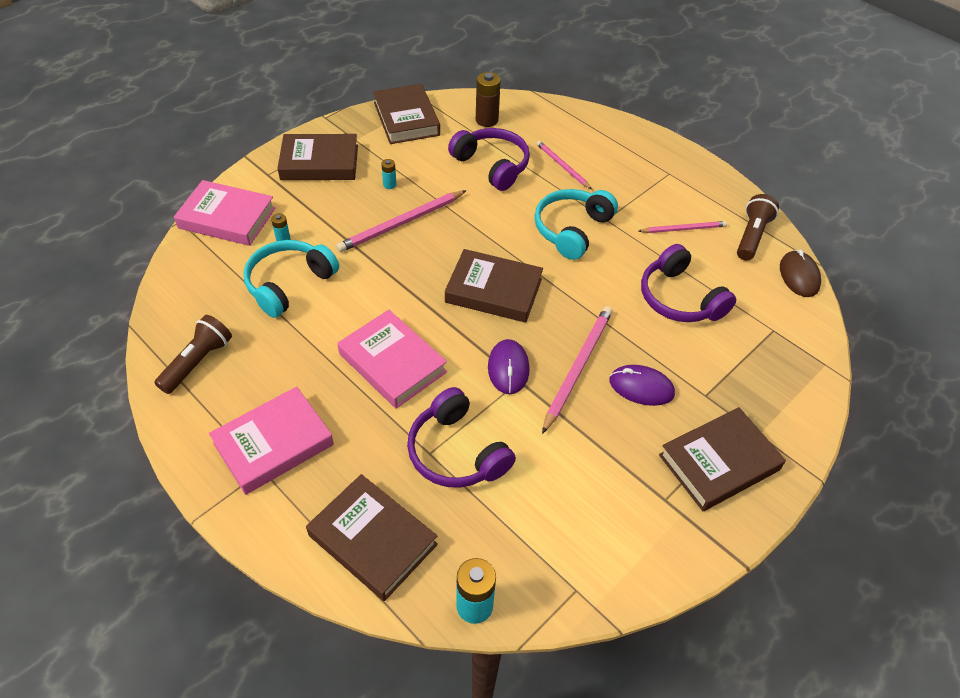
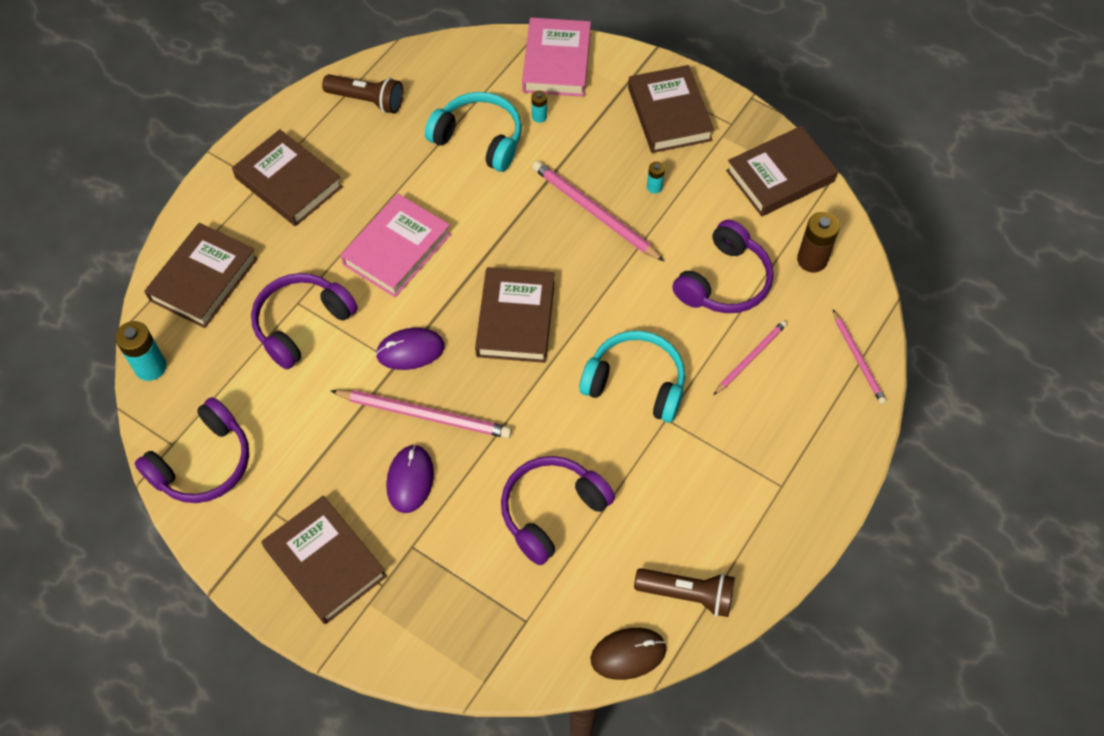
camera: 80 degrees right, 10 degrees up
pink book [209,387,334,495] -> brown book [232,129,343,226]
pink pencil [638,221,727,233] -> pink pencil moved to [833,310,886,404]
none -> purple headphones [135,397,249,503]

